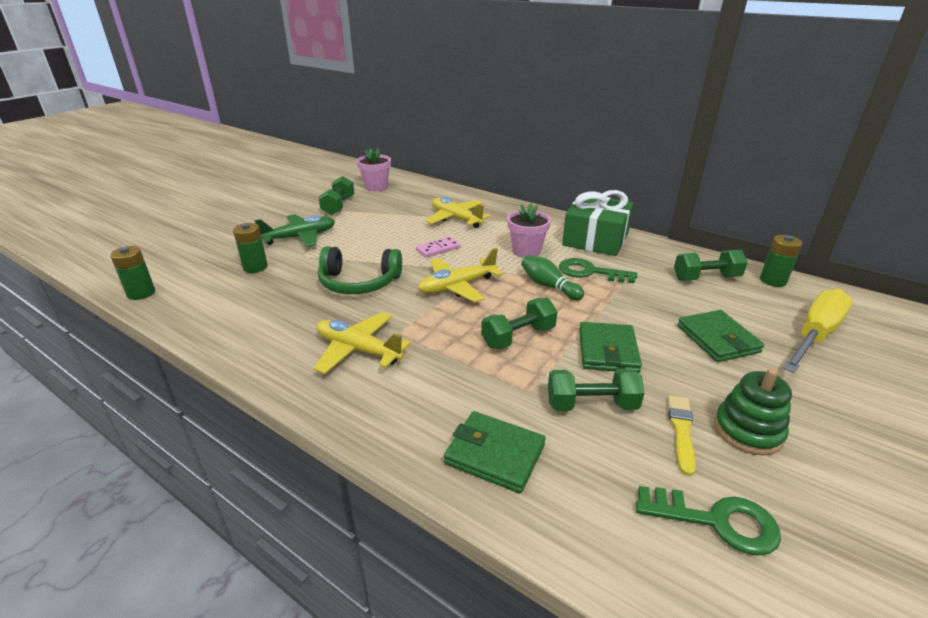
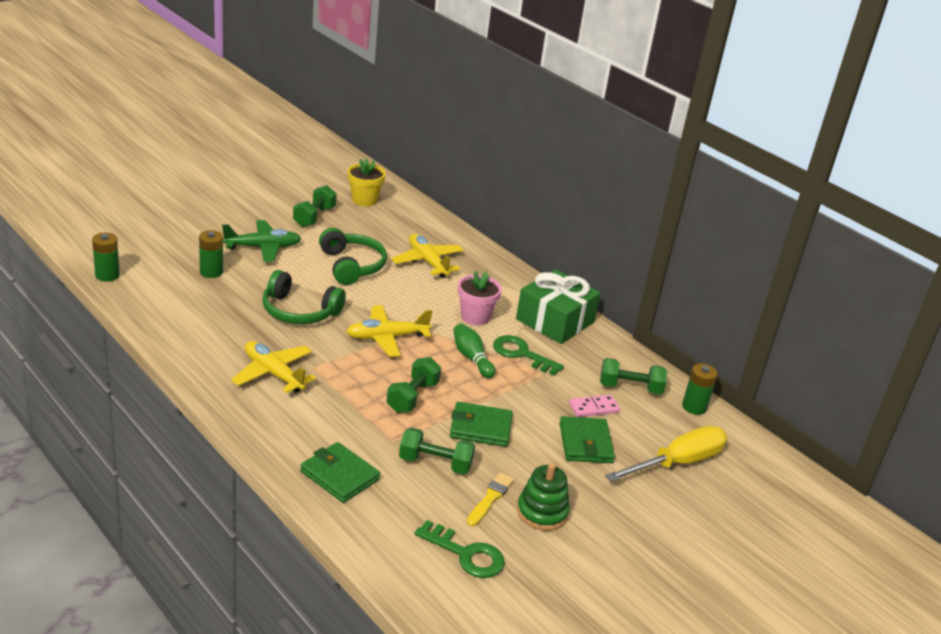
camera: 10 degrees right, 0 degrees up
pink flower pot [357,148,391,191] -> yellow flower pot [348,159,386,206]
pink domino [416,236,461,258] -> pink domino moved to [569,395,620,417]
green dumbbell [481,298,558,349] -> green dumbbell turned 45 degrees counterclockwise [387,357,441,413]
green wallet [579,322,642,373] -> green wallet turned 75 degrees clockwise [450,402,513,447]
none -> green headphones [319,228,387,285]

